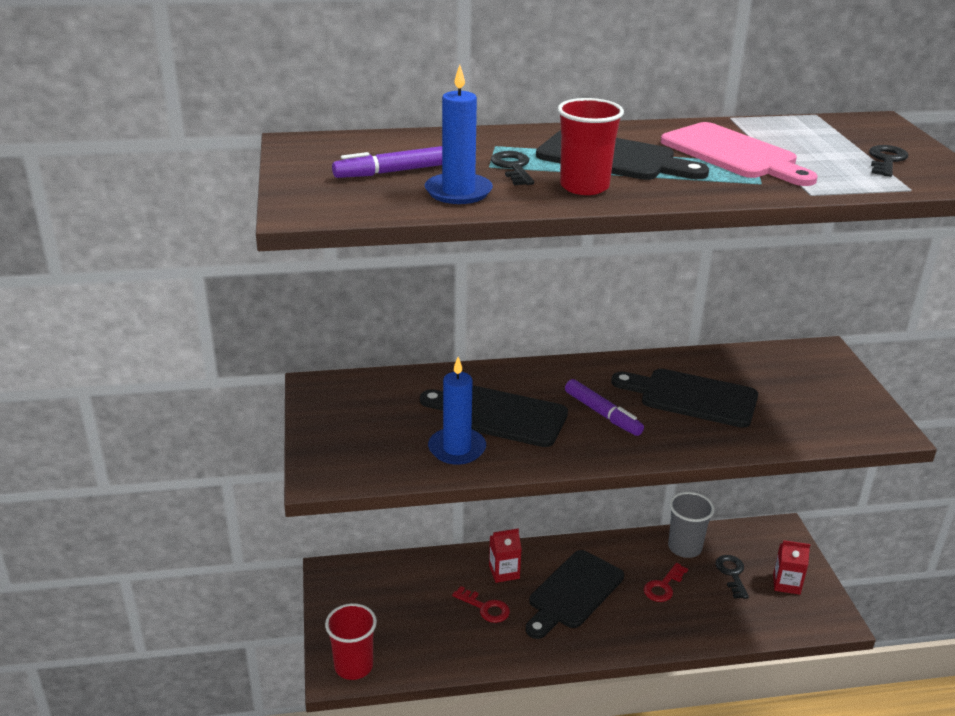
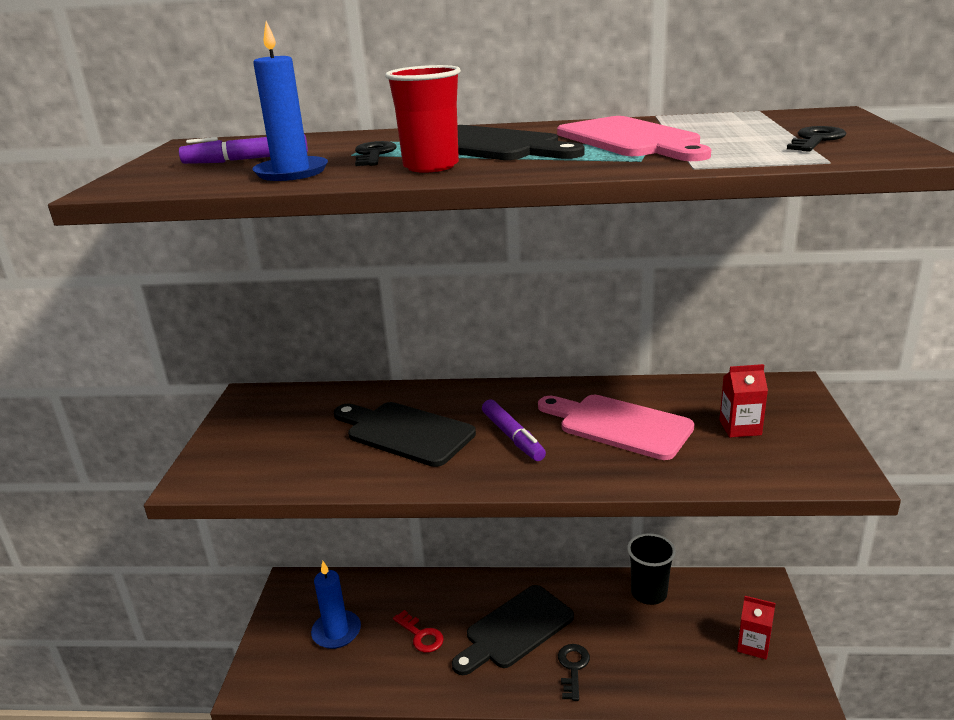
camera: 15 degrees right, 5 degrees down
red cup [325,603,377,680] -> none
blue candle [428,357,486,465] -> blue candle moved to [311,561,361,649]
red carton [489,528,522,583] -> red carton moved to [719,364,768,437]
black cutting board [611,369,758,428] -> pink cutting board [538,395,694,460]
red key [644,563,688,602] -> none
grey cup [668,492,714,558] -> black cup [627,533,676,605]
black key [716,555,749,599] -> black key moved to [558,644,590,701]

